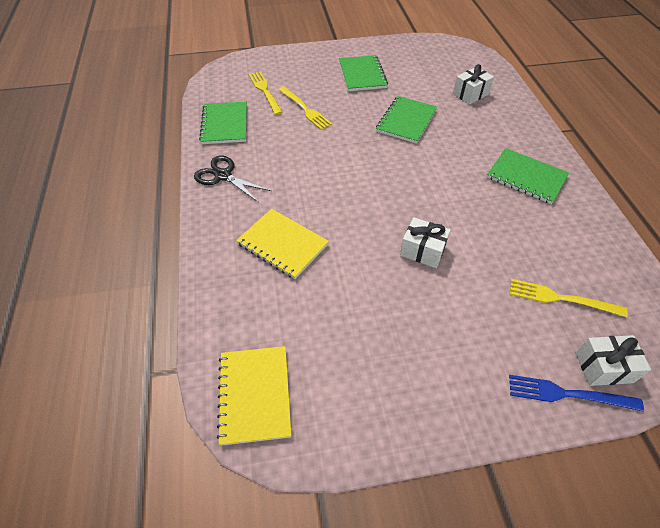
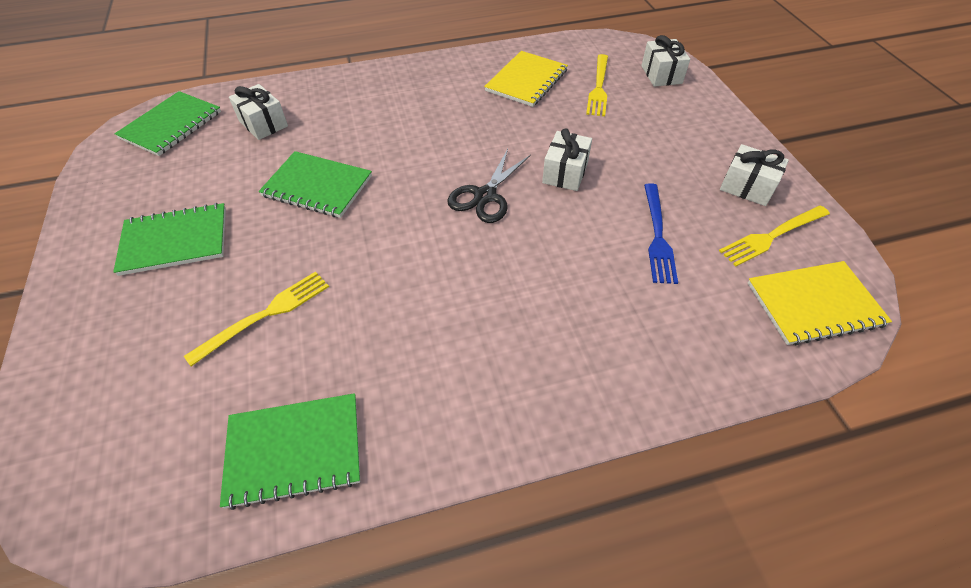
camera: 95 degrees left, 0 degrees up
black scissors [194,155,271,203] -> black scissors moved to [447,149,531,223]
yellow notebook [236,209,329,279] -> yellow notebook moved to [484,51,568,107]
yellow fork [249,71,283,115] -> yellow fork moved to [719,205,830,266]
green notebook [487,148,569,204] -> green notebook moved to [114,91,221,156]
blue fork [509,375,644,412] -> blue fork moved to [644,183,678,284]
none -> white gift [720,144,789,206]

